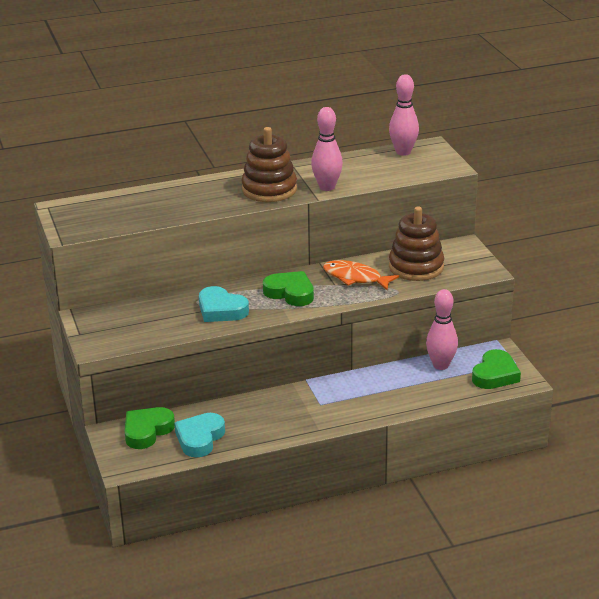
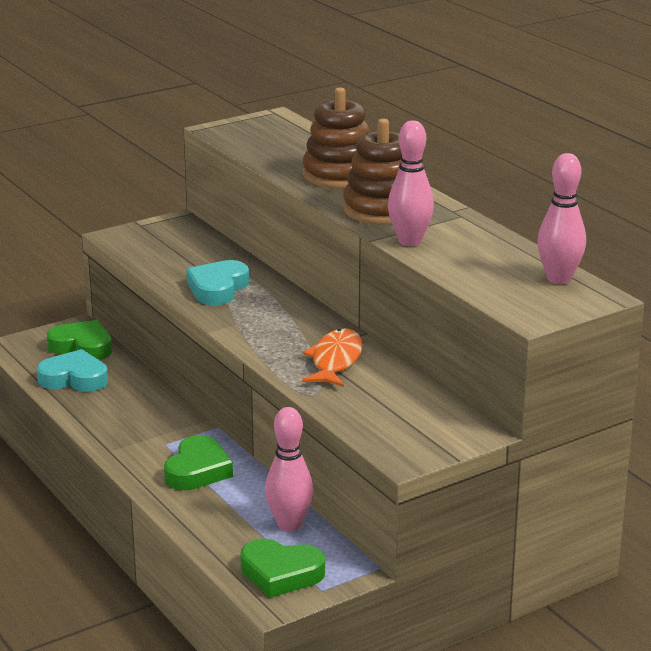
camera: 75 degrees right, 5 degrees down
green heart [263,271,314,306] -> green heart moved to [164,435,233,490]
brown stacking toy [389,207,444,281] -> brown stacking toy moved to [303,87,370,188]

